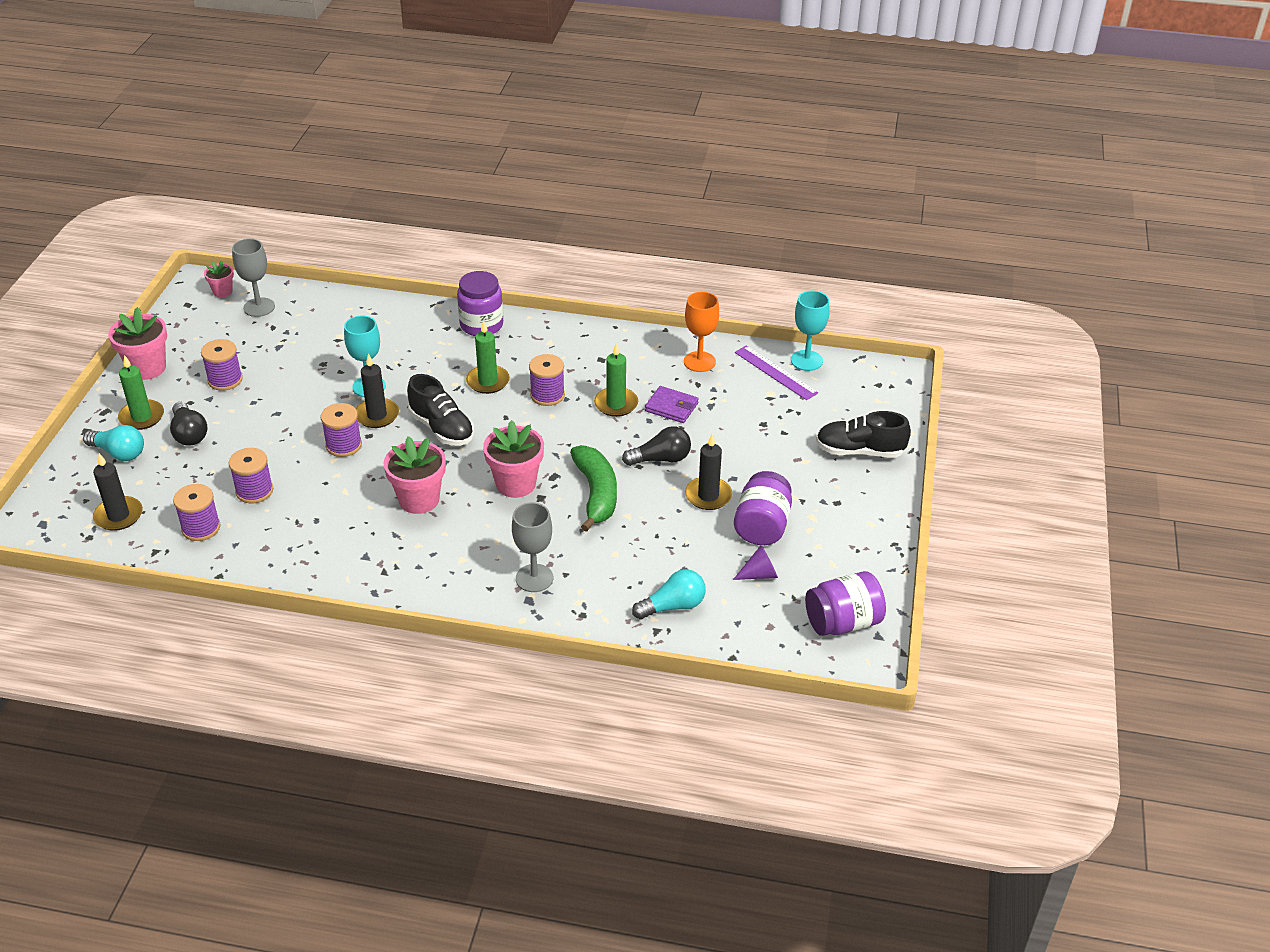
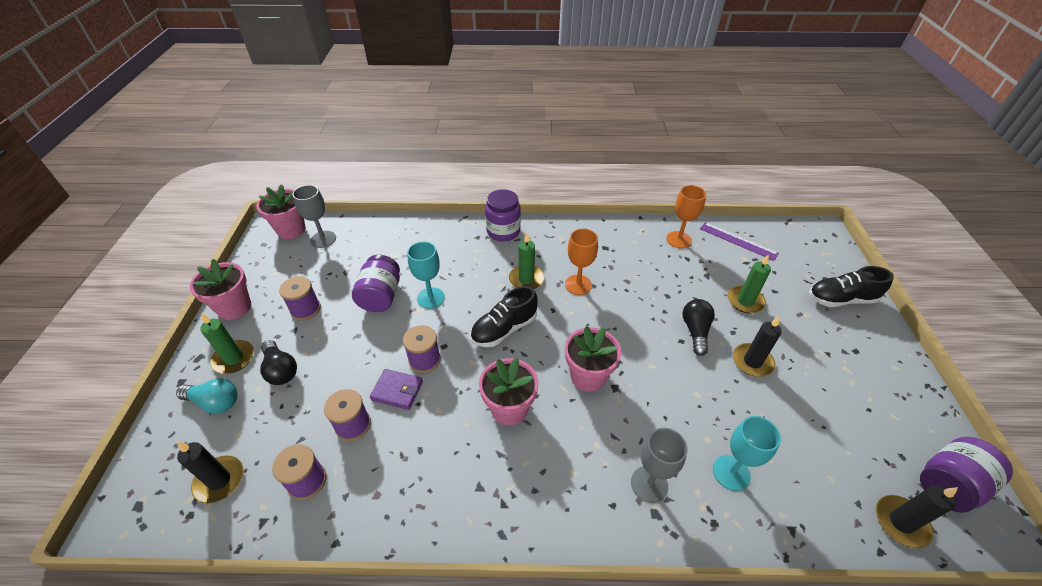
camera: 10 degrees left, 5 degrees up
pink flower pot [204,260,234,298] -> pink flower pot [256,184,305,239], size x1.81
black candle [356,354,399,428] -> black candle moved to [876,486,958,548]
black shoe [407,374,474,446] -> black shoe turned 105 degrees clockwise [470,286,538,347]
purple spool [529,354,565,406] -> orange goblet [565,229,598,295]
green banana [570,445,617,532] -> none
green candle [594,343,638,417] -> green candle moved to [728,254,771,314]
black light bulb [622,426,691,466] -> black light bulb turned 60 degrees counterclockwise [683,299,715,356]
turquoise light bulb [632,569,706,620] -> none
purple wallet [645,386,699,423] -> purple wallet moved to [370,369,423,410]
purple cone [733,545,778,580] -> none
purple jar [734,471,792,545] -> purple jar moved to [352,255,400,312]
turquoise goblet [791,291,830,371] -> turquoise goblet moved to [713,416,781,491]

